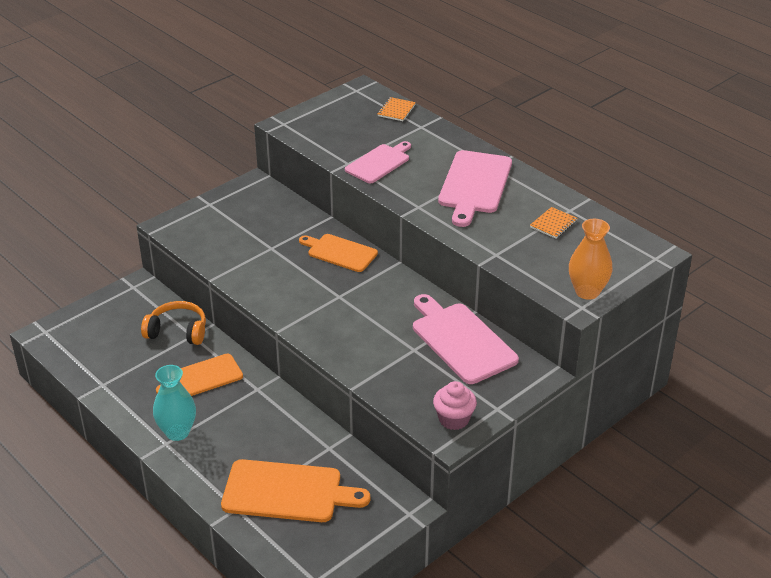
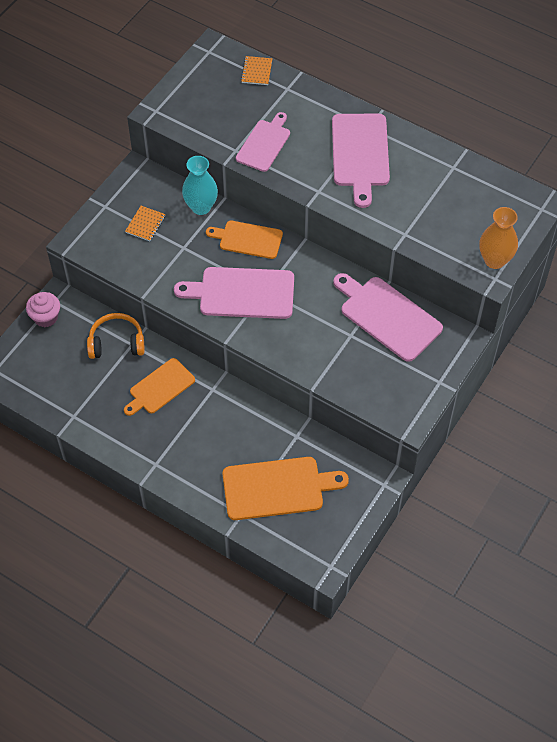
camera: 15 degrees left, 20 degrees up
turquoise vase [153,365,196,441] -> turquoise vase moved to [182,156,218,215]
pink cupcake [433,381,477,430] -> pink cupcake moved to [26,292,60,327]
orange notebook [530,207,578,239] -> orange notebook moved to [125,206,165,241]
none -> pink cutting board [174,267,294,319]

